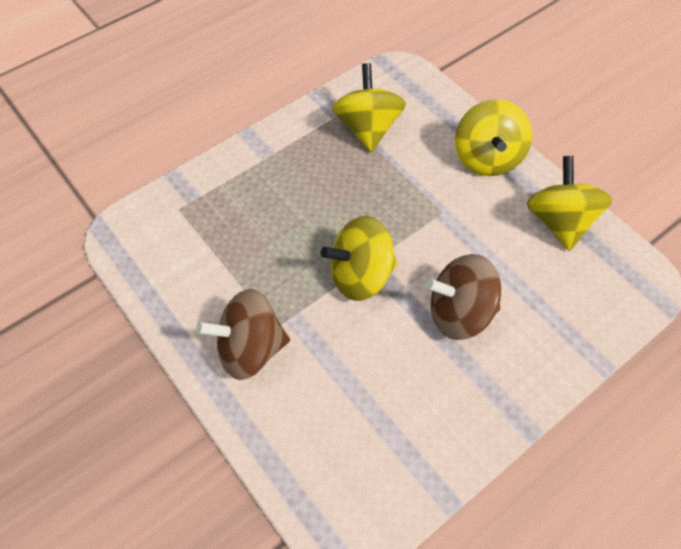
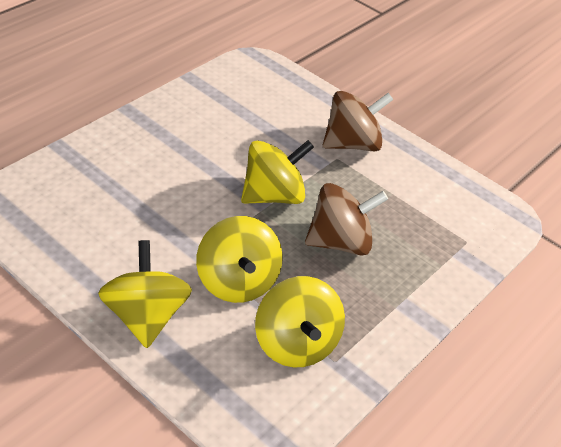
camera: 165 degrees right, 15 degrees down
brown spinning top [425,254,501,340] -> brown spinning top moved to [305,183,388,255]
yellow spinning top [527,156,613,251] -> yellow spinning top moved to [196,216,283,303]

